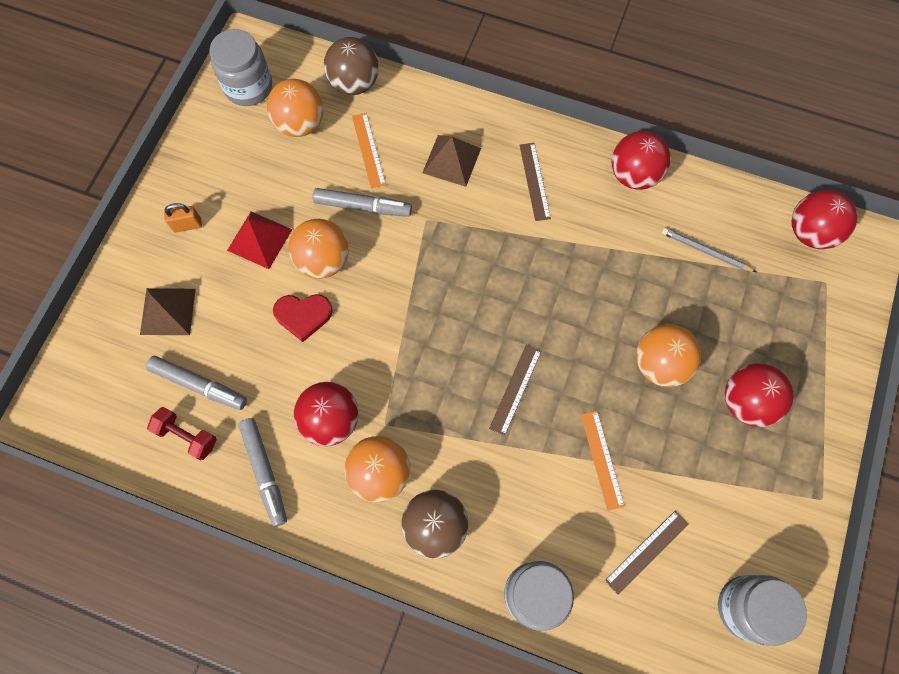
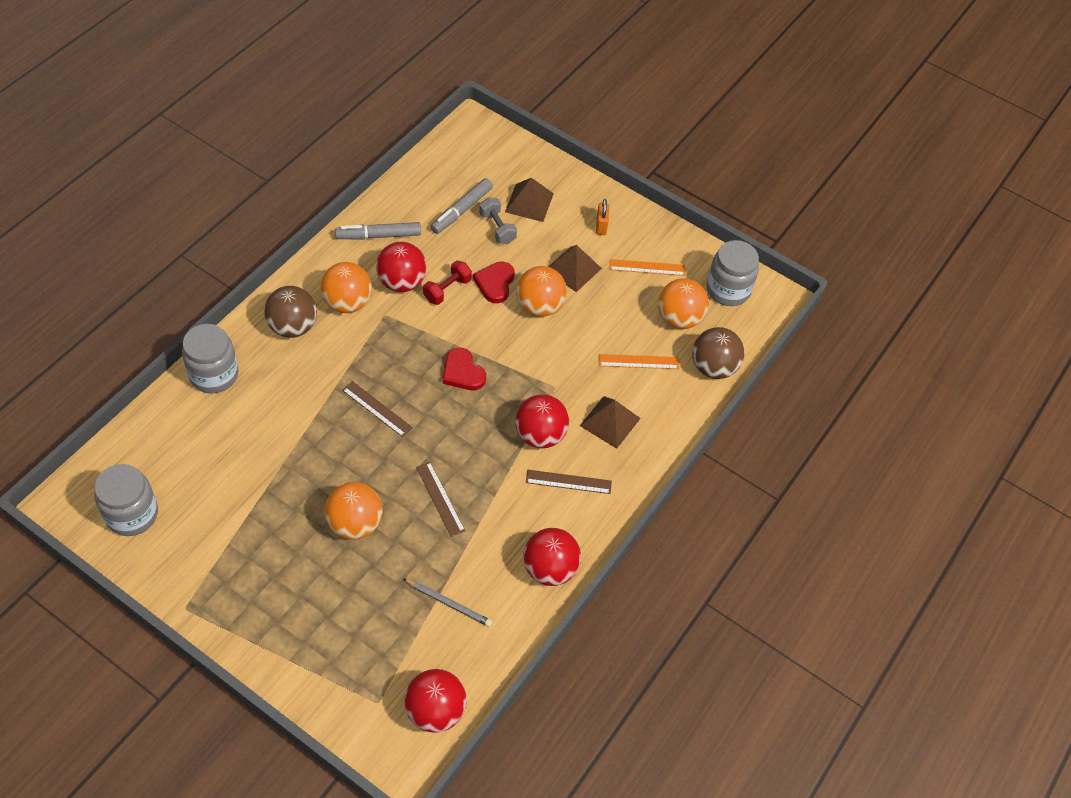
camera: 100 degrees right, 15 degrees down
red dumbbell [147,407,217,460] -> red dumbbell moved to [423,260,472,305]
red pyramid [227,212,293,269] -> brown pyramid [548,245,602,292]
grey marker [313,188,412,217] -> none
orange ruler [581,411,625,511] -> orange ruler moved to [609,259,685,276]
brown ruler [605,510,688,595] -> brown ruler moved to [416,462,465,537]
grey pencil [661,227,756,272] -> grey pencil turned 75 degrees clockwise [403,578,492,627]
red ball [725,363,794,427] -> red ball moved to [515,394,569,448]
none -> red heart [442,348,486,390]
none -> grey dumbbell [479,197,517,244]

